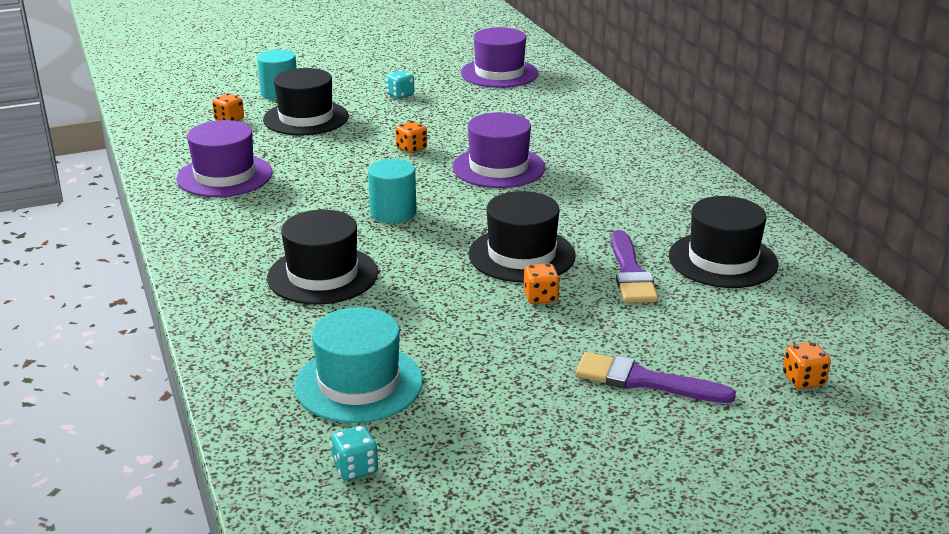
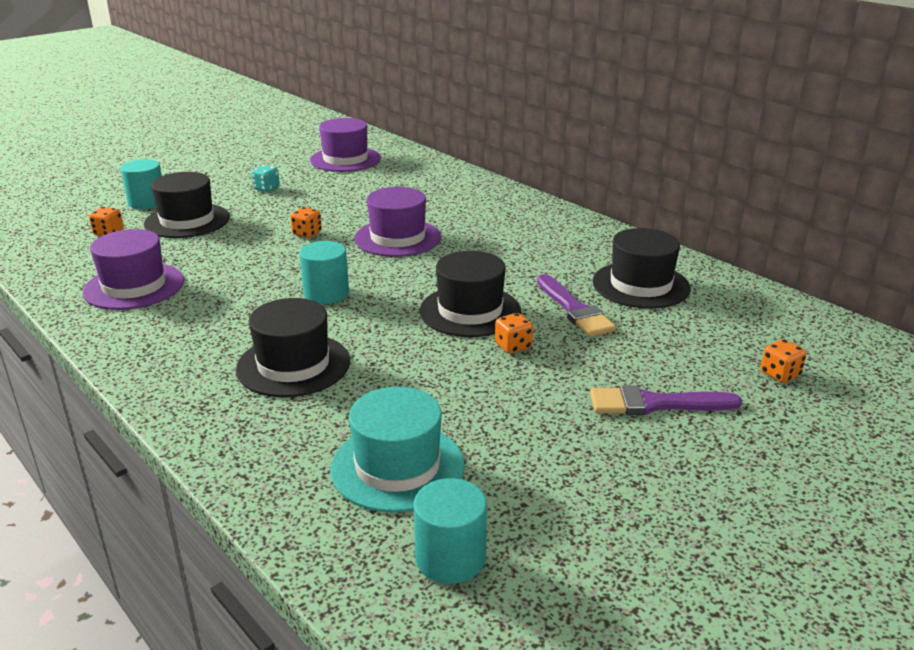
camera: 20 degrees left, 0 degrees up
turquoise dice [330,425,378,481] -> turquoise cylinder [414,478,487,584]

